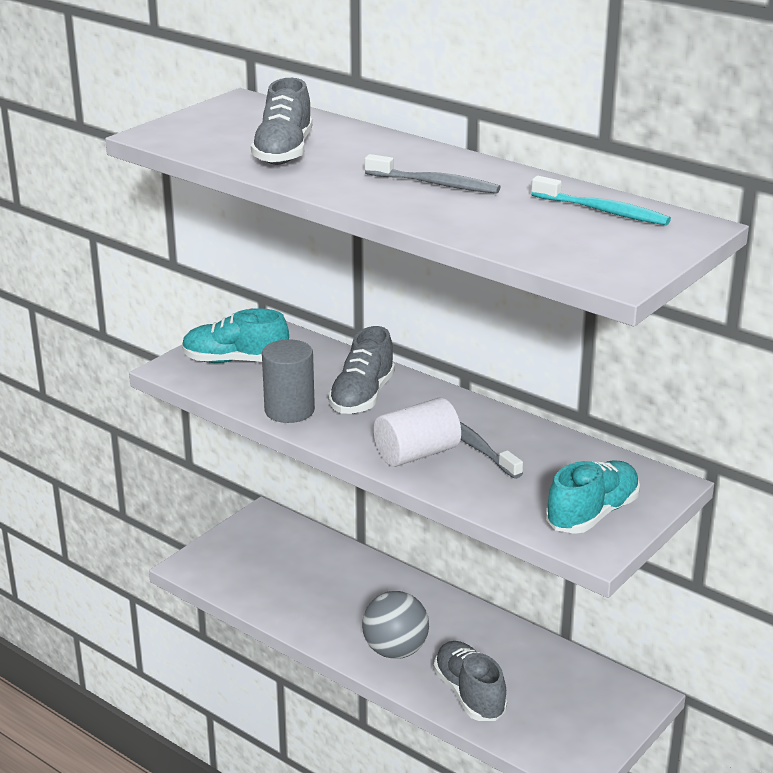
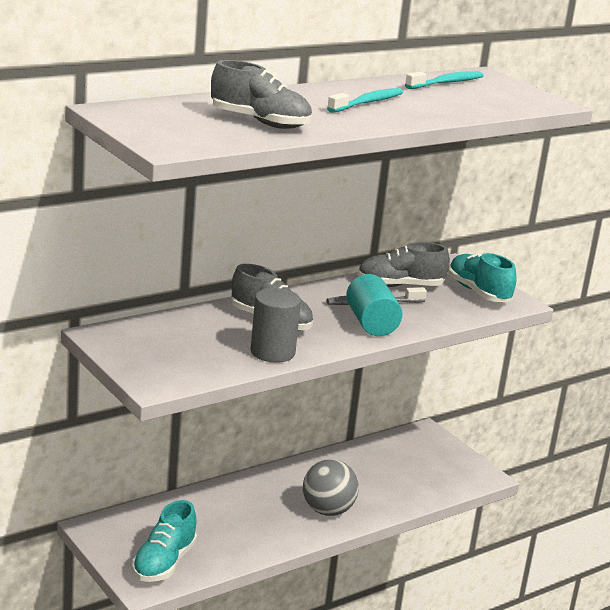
camera: 75 degrees left, 5 degrees down
turquoise shoe [182,308,289,363] -> turquoise shoe moved to [132,500,197,582]
grey toothbrush [365,154,500,194] -> turquoise toothbrush [327,88,403,113]
white cylinder [374,398,461,467] -> turquoise cylinder [346,274,403,336]
grey shoe [433,641,507,721] -> grey shoe moved to [357,242,450,287]

